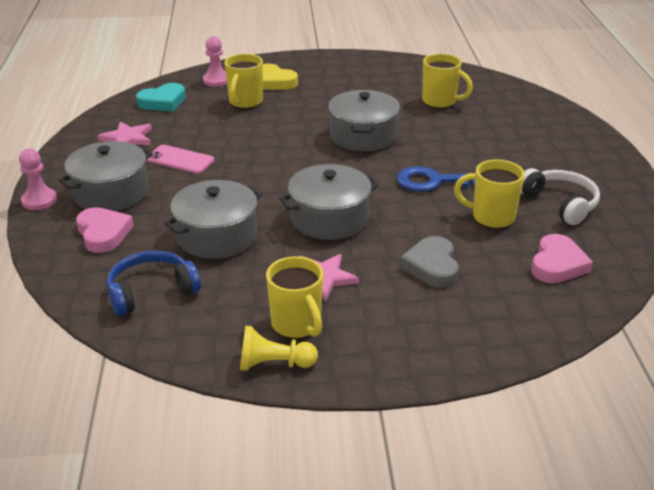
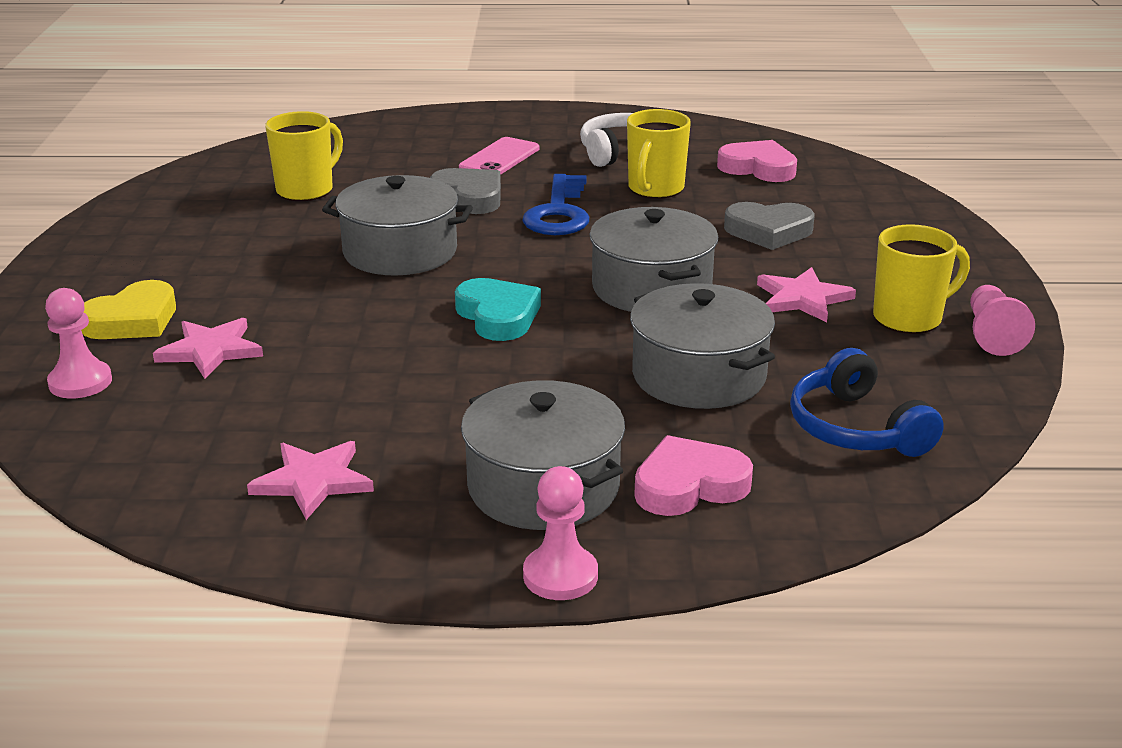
camera: 85 degrees left, 5 degrees down
turquoise heart [136,83,186,111] -> turquoise heart moved to [455,278,541,341]
pink phone [146,145,214,174] -> pink phone moved to [459,137,539,175]
yellow mug [224,54,263,109] -> pink star [153,318,263,379]
yellow pawn [240,326,318,371] -> pink pawn [970,285,1035,356]
none -> grey heart [430,168,501,214]

